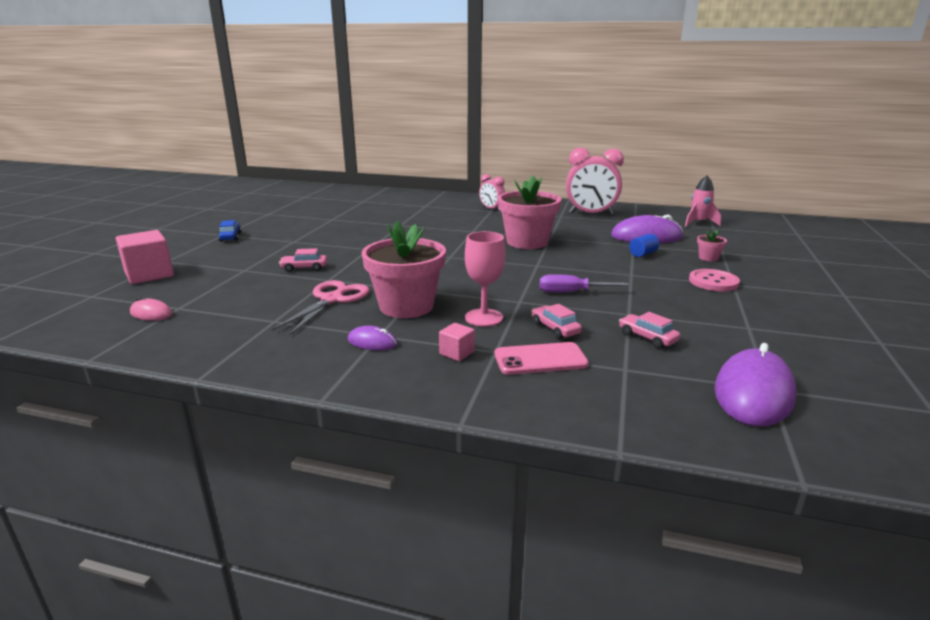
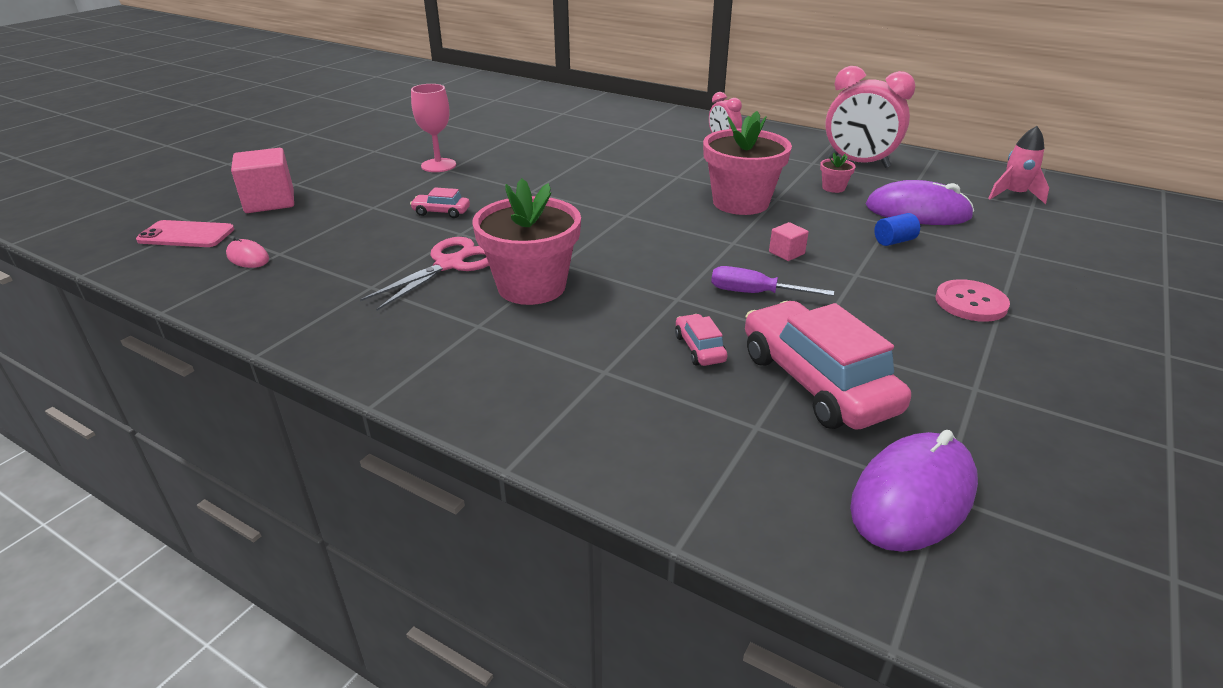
camera: 15 degrees right, 10 degrees up
blue car [218,220,241,241] -> none
purple mouse [348,326,398,350] -> none
pink cube [439,323,475,361] -> pink cube moved to [769,222,809,261]
pink goblet [465,231,505,327] -> pink goblet moved to [411,84,456,172]
pink phone [494,342,589,375] -> pink phone moved to [136,220,234,247]
pink car [619,312,680,348] -> pink car [745,301,911,429], size x2.25
pink flower pot [697,230,727,261] -> pink flower pot moved to [820,153,856,193]

